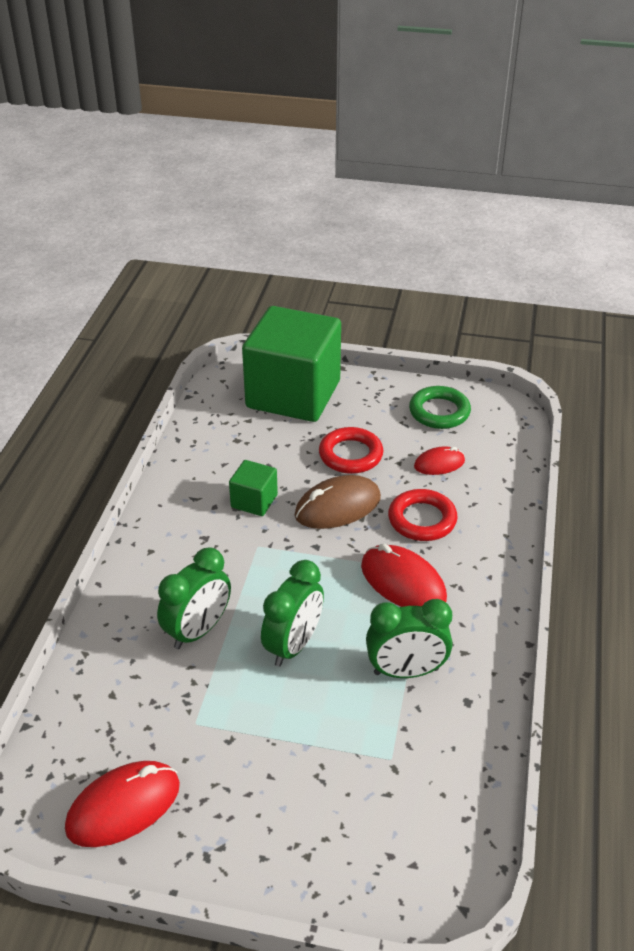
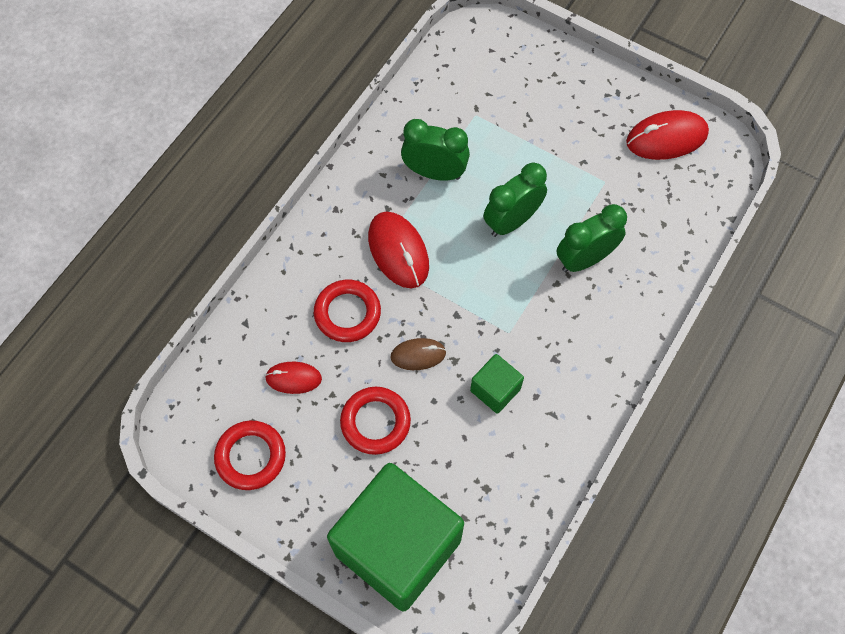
camera: 160 degrees left, 25 degrees up
brown mouse [295,475,381,529] -> brown mouse [390,338,446,370], size x0.60
green ring [409,386,471,429] -> red ring [214,421,286,490]

